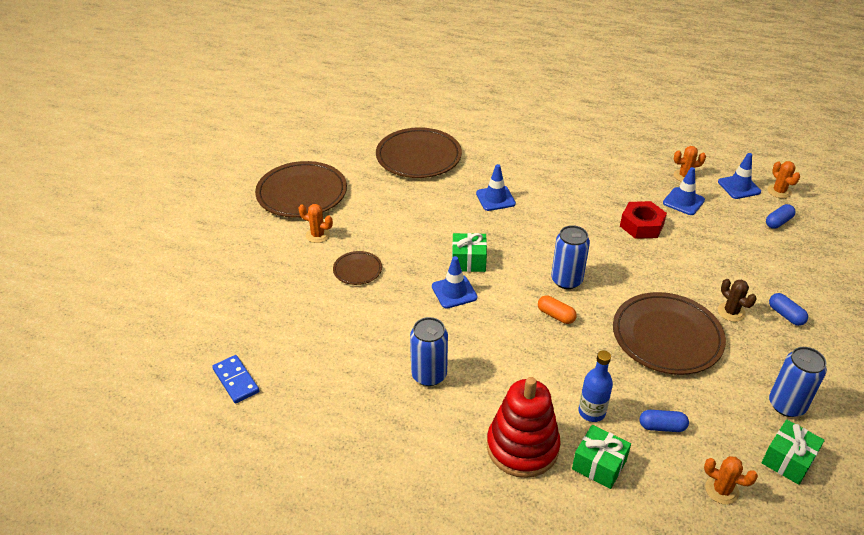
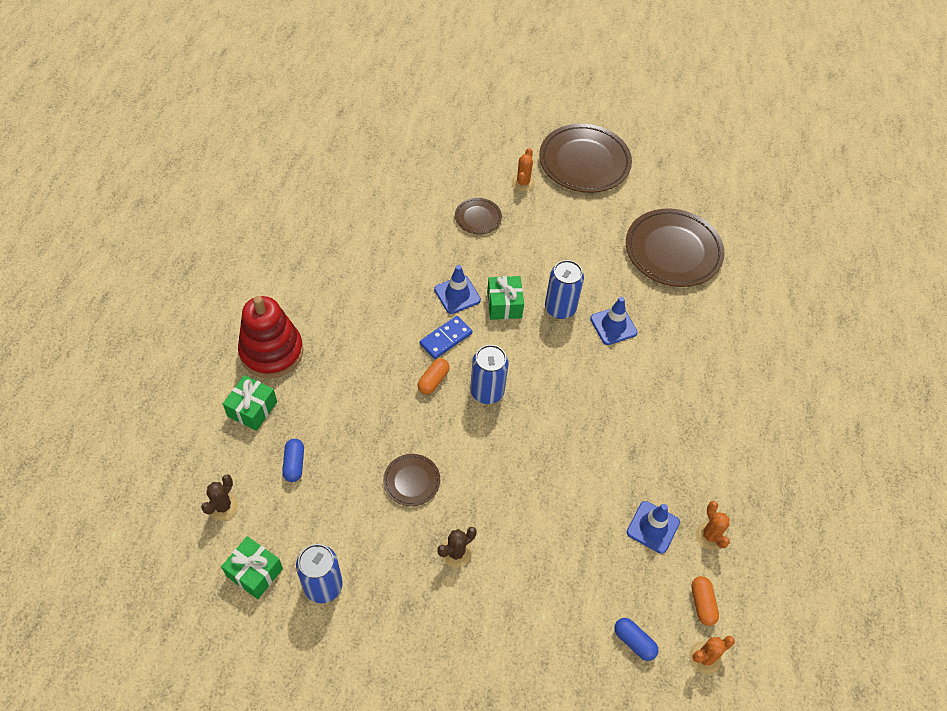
camera: 80 degrees right, 15 degrees up
blue domino [212,355,259,404] -> blue domino moved to [420,316,472,359]
blue can [410,317,448,386] -> blue can moved to [545,260,584,319]
blue bottle [579,351,613,422] -> none
brown plate [613,292,726,375] -> brown plate [383,454,440,506], size x0.49
red nut [620,201,667,239] -> none
orange cactus [704,456,758,505] -> brown cactus [201,474,239,520]
blue traffic cone [718,153,761,199] -> orange capsule [691,576,719,626]
blue capsule [769,293,808,326] -> none

